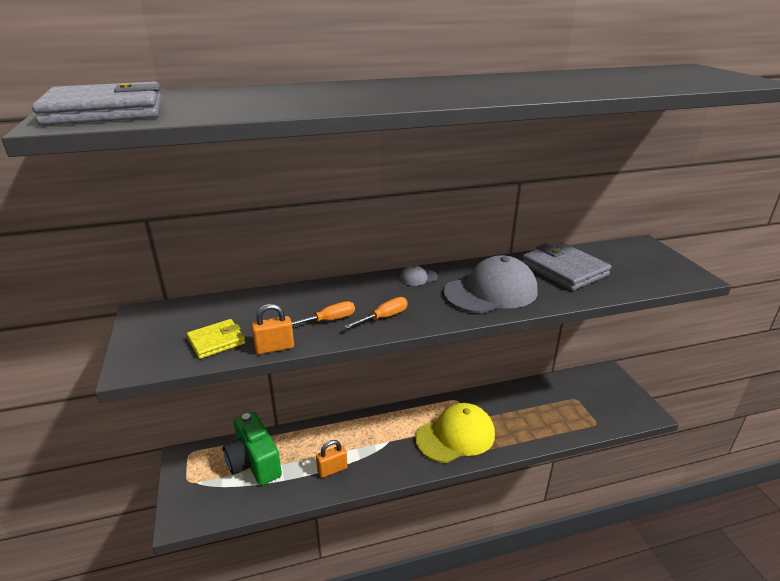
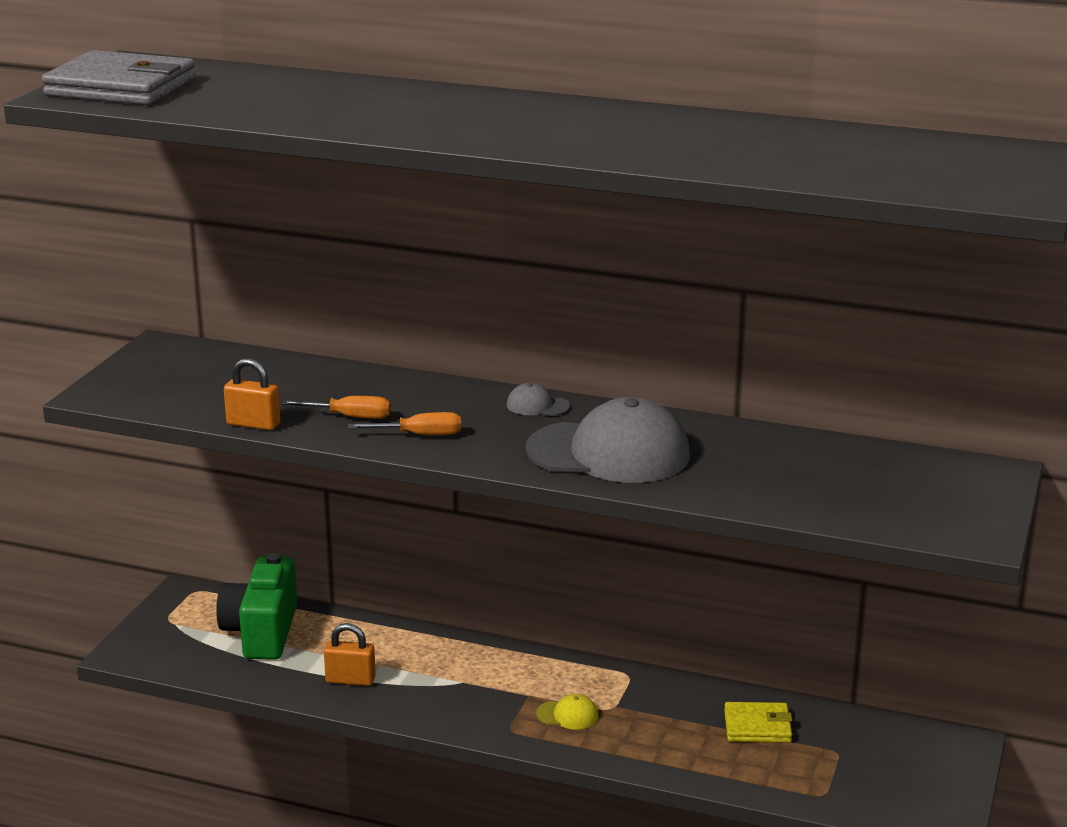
camera: 35 degrees right, 5 degrees down
yellow wallet [187,319,245,359] -> yellow wallet moved to [724,702,793,743]
yellow cap [415,403,495,463] -> yellow cap [536,694,598,729], size x0.41
grey wallet [522,242,611,291] -> none

